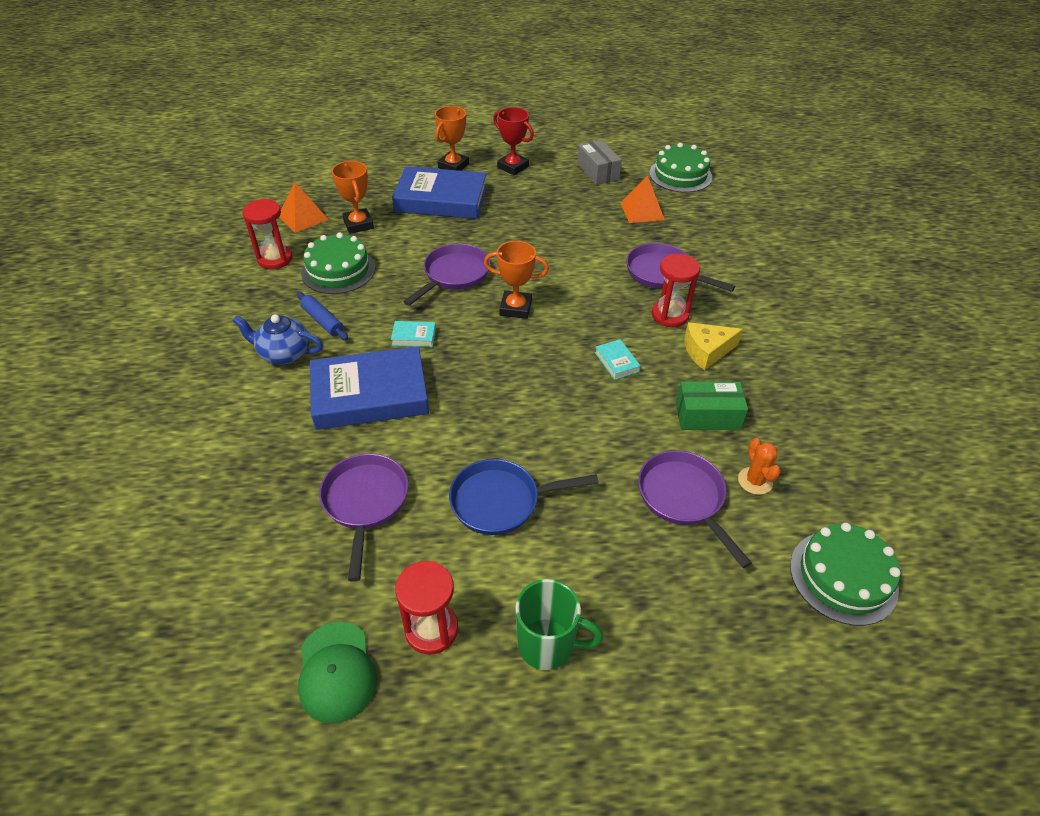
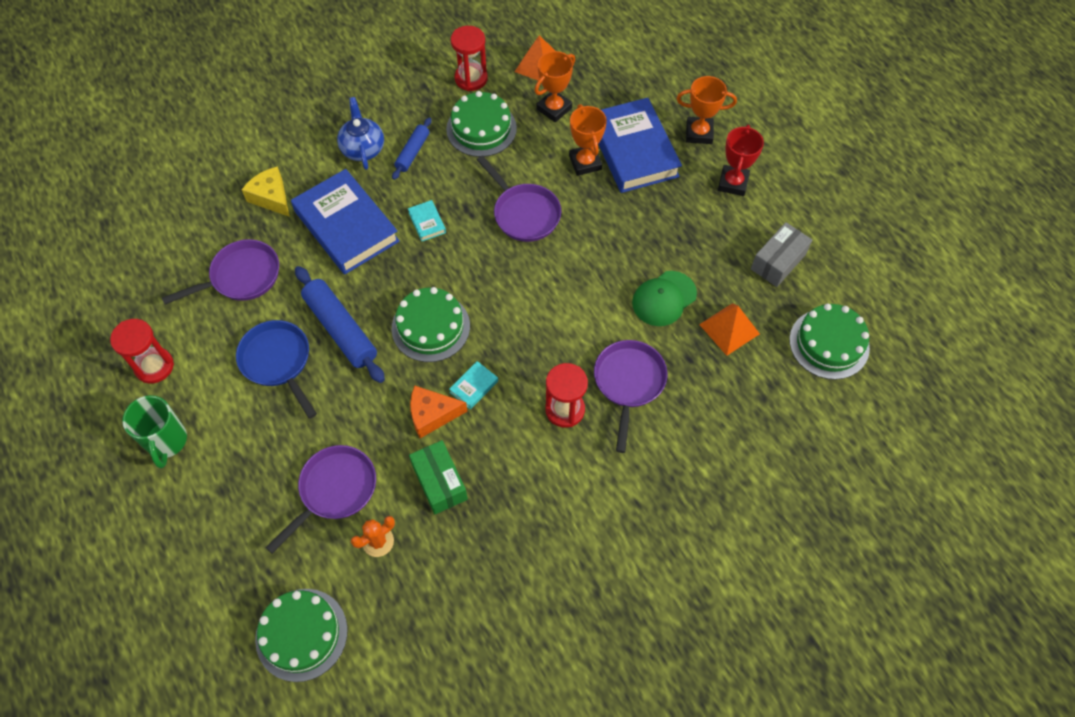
camera: 65 degrees right, 15 degrees up
green cap [298,622,377,724] -> green cap moved to [632,271,697,326]
purple pan [403,244,490,306] -> purple pan turned 45 degrees clockwise [477,155,561,242]
orange trophy [484,241,549,319] -> orange trophy moved to [569,104,607,176]
yellow cheese [684,322,743,370] -> yellow cheese moved to [242,166,290,217]
none -> blue rolling pin [295,266,385,383]
none -> green cake [392,287,470,362]
none -> orange cheese [410,385,467,438]

